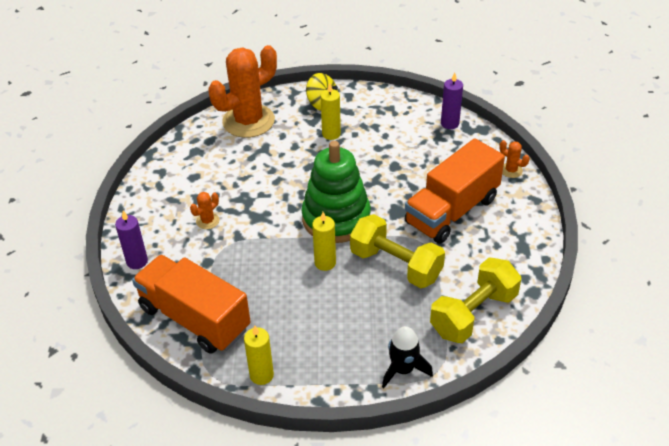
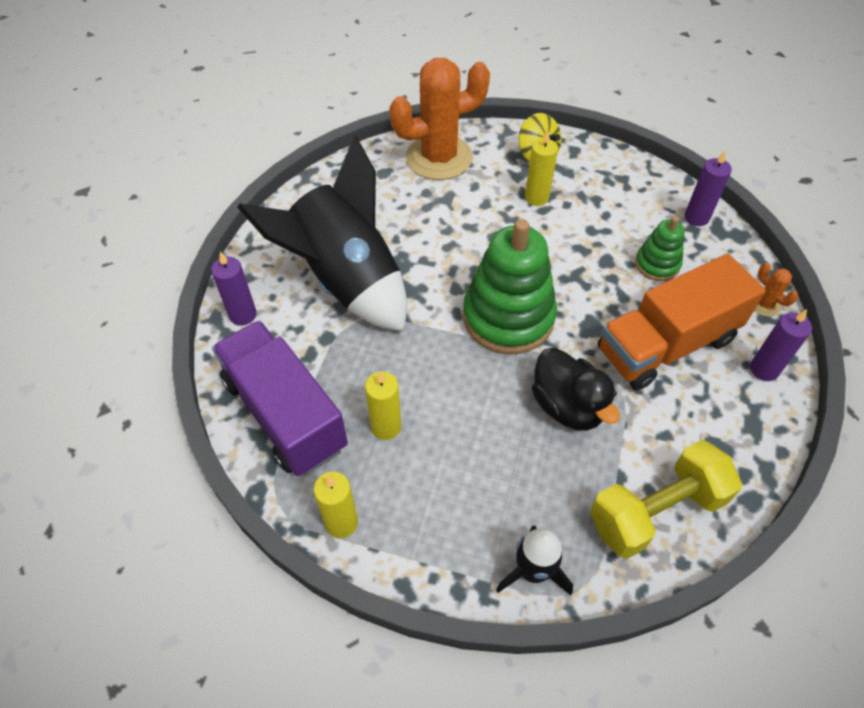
camera: 15 degrees right, 10 degrees up
orange truck [132,255,251,354] -> purple truck [212,320,348,476]
orange cactus [190,192,220,229] -> black rocket [237,136,407,331]
yellow candle [312,212,336,271] -> yellow candle moved to [365,371,401,440]
yellow dumbbell [350,214,445,288] -> black duck [532,348,620,431]
none -> green stacking toy [635,217,685,281]
none -> purple candle [750,309,812,381]

